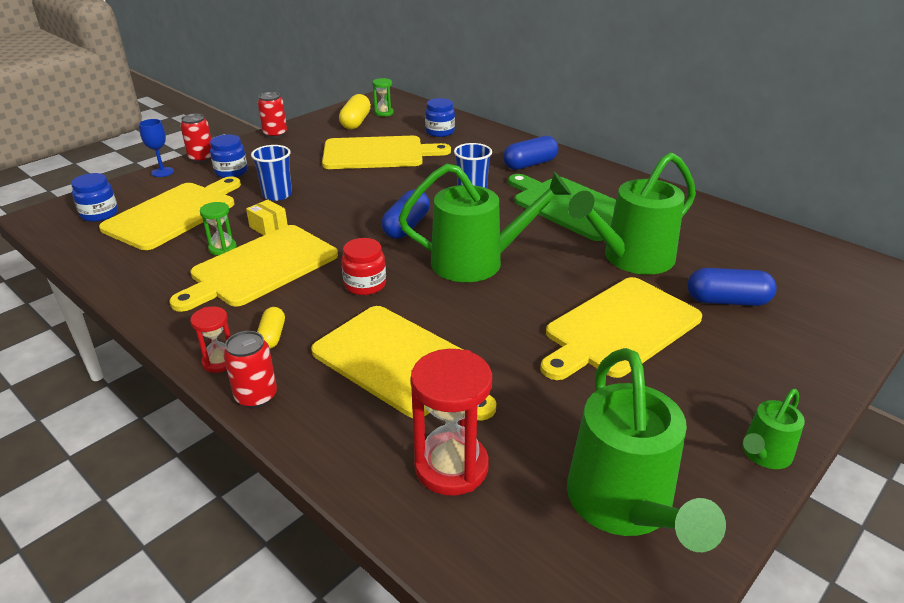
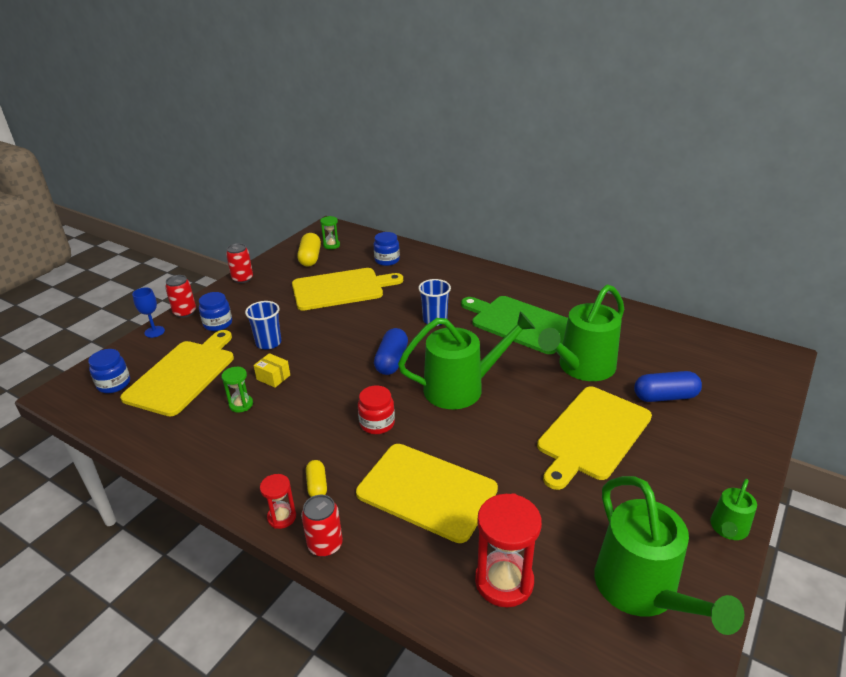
camera: 10 degrees left, 0 degrees up
yellow cutting board [169,225,338,312] -> none
blue capsule [503,136,559,170] -> none

